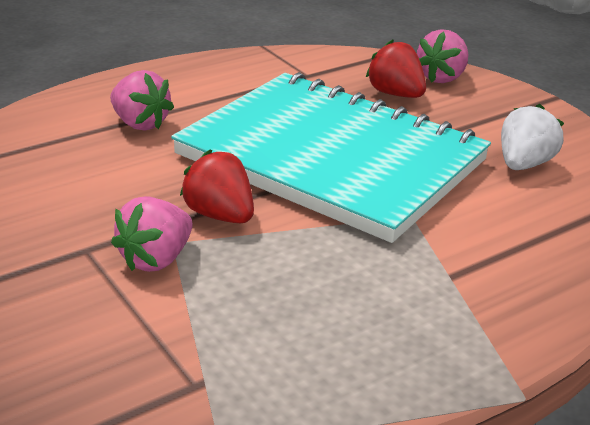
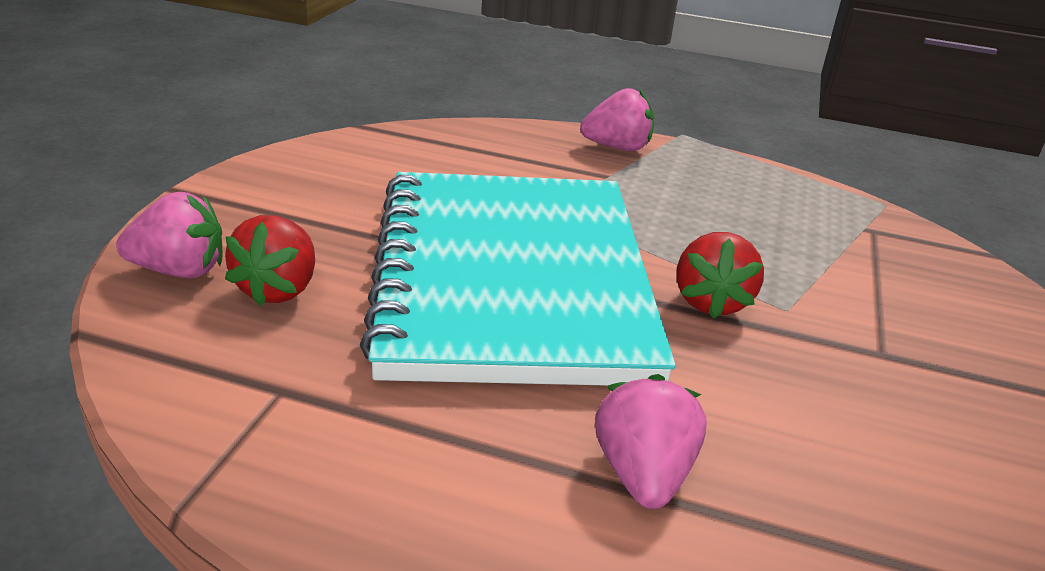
camera: 130 degrees left, 0 degrees up
pink strawberry [111,196,193,272] -> pink strawberry moved to [580,88,654,151]
white strawberry [501,104,564,170] -> none

